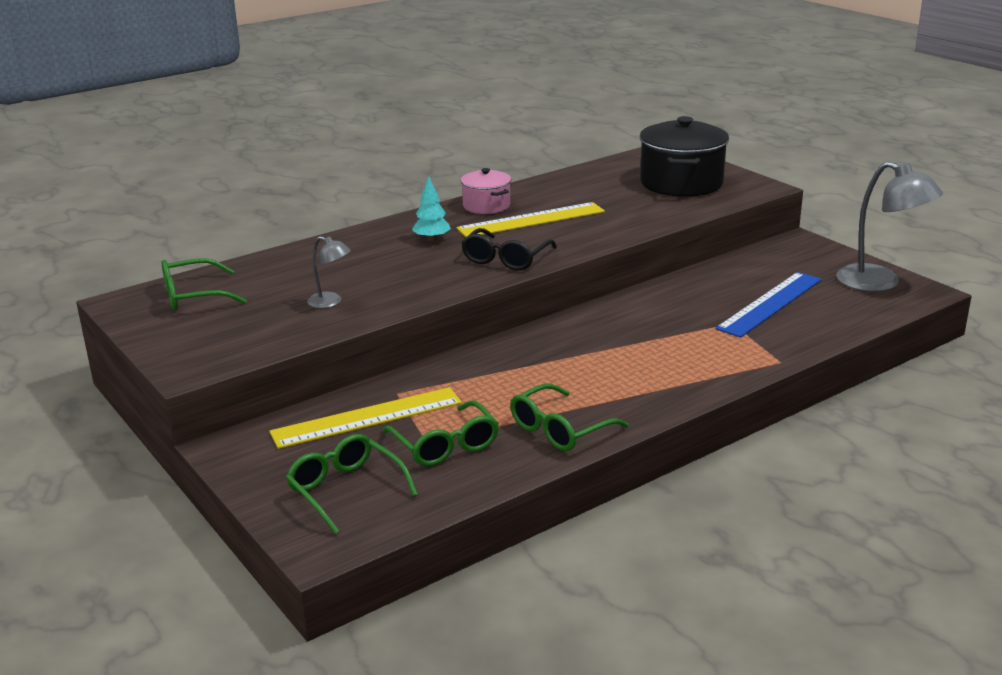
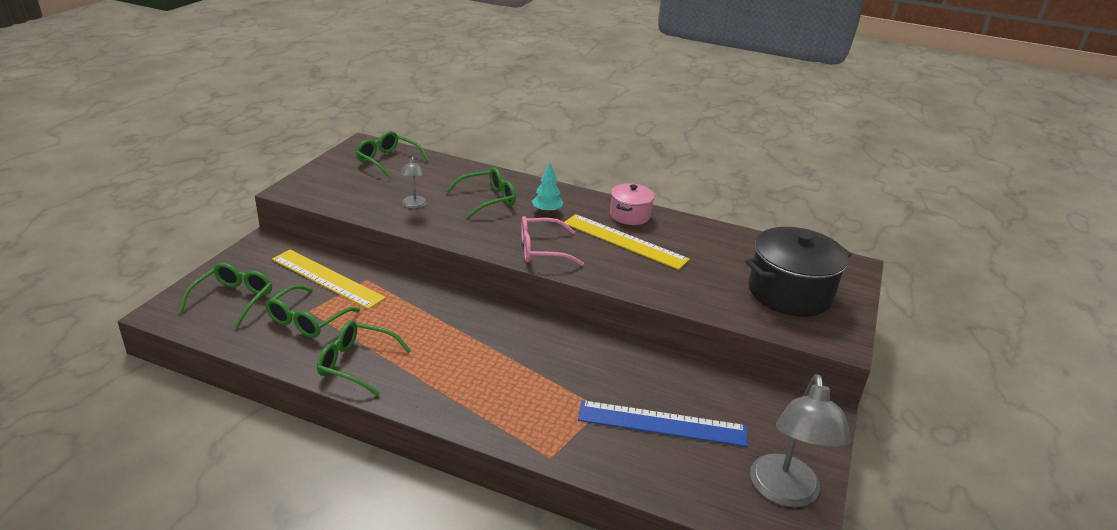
camera: 55 degrees right, 5 degrees up
black glasses [461,228,557,271] -> pink glasses [521,216,584,266]
none -> green glasses [446,168,516,218]

